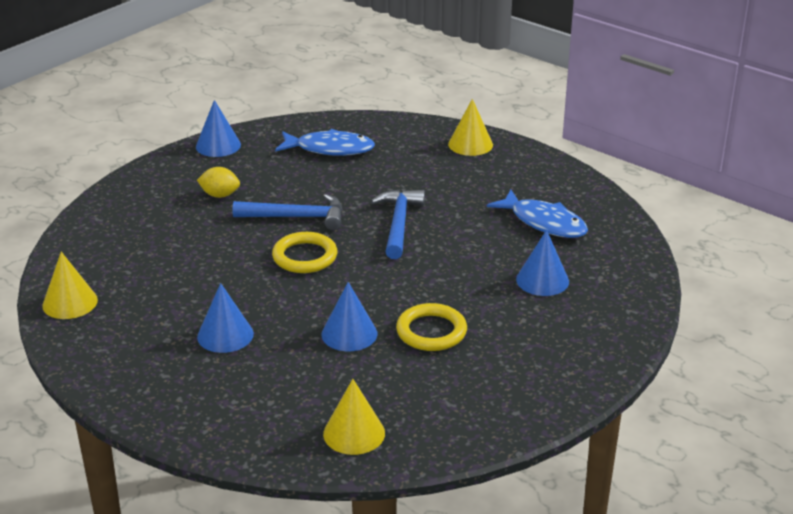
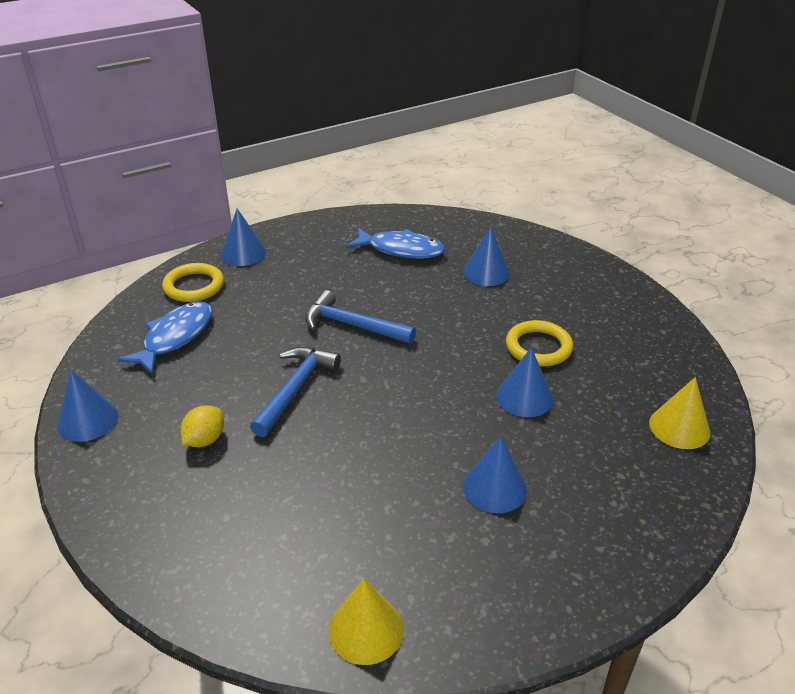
camera: 70 degrees left, 5 degrees up
yellow ring [272,232,338,273] -> yellow ring moved to [162,263,224,302]
yellow cone [448,99,493,156] -> blue cone [221,208,266,266]
blue fish [487,190,588,238] -> blue fish turned 45 degrees clockwise [346,228,445,259]

